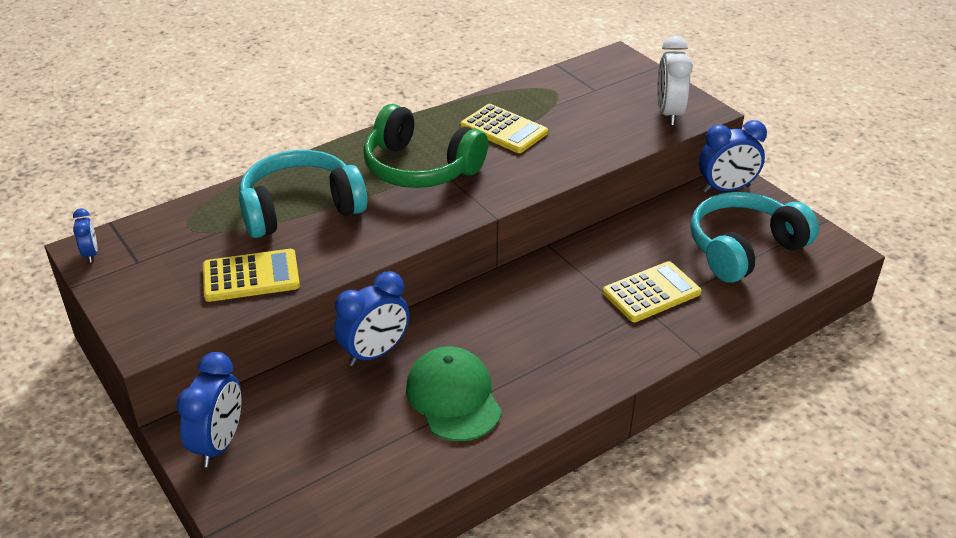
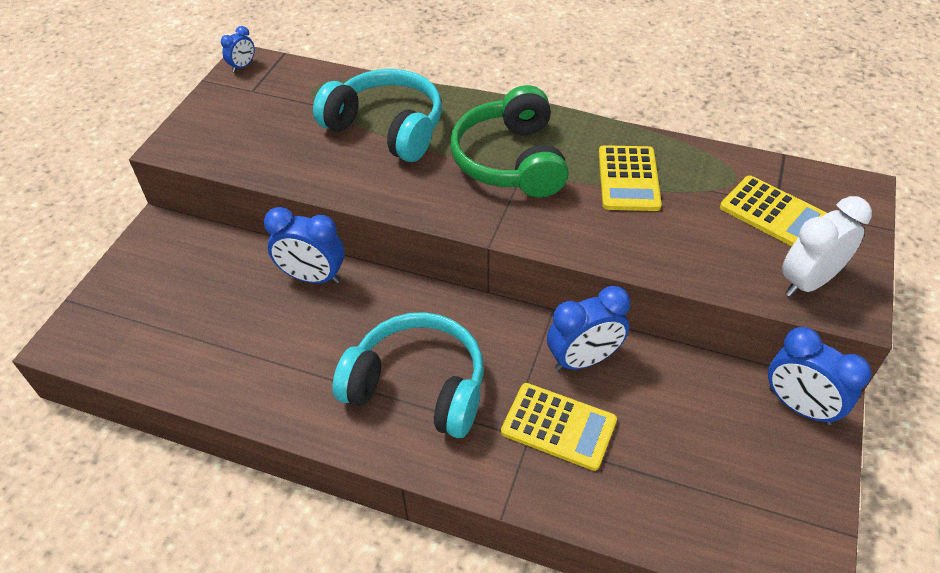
camera: 55 degrees right, 10 degrees up
blue clock [176,352,241,467] -> blue clock moved to [547,286,630,371]
yellow calculator [203,249,300,302] -> yellow calculator moved to [720,175,827,246]
green cap [406,346,502,441] -> none
turquoise headphones [690,192,819,283] -> turquoise headphones moved to [332,312,484,438]

